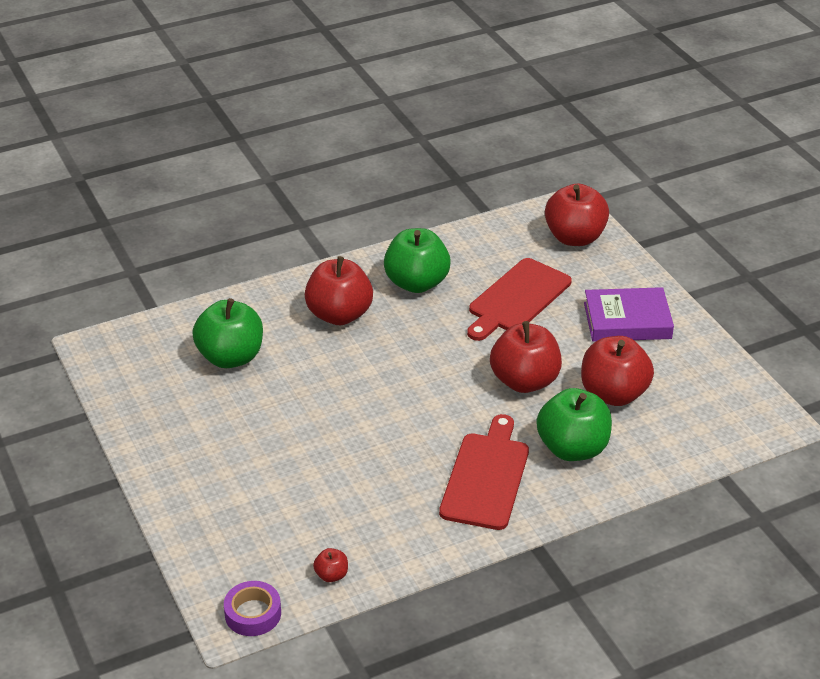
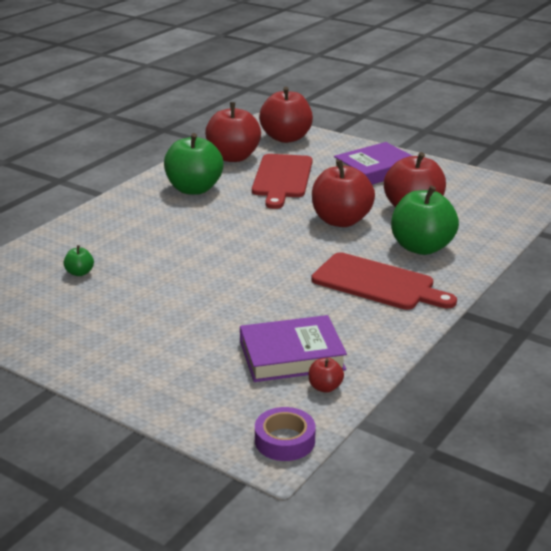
camera: 30 degrees left, 10 degrees down
green apple [192,298,263,368] -> green apple [64,245,94,276], size x0.43
red apple [305,256,373,325] -> red apple moved to [205,102,261,162]
red cutting board [439,414,529,530] -> red cutting board turned 135 degrees clockwise [312,252,457,310]
none -> purple book [240,315,347,382]

